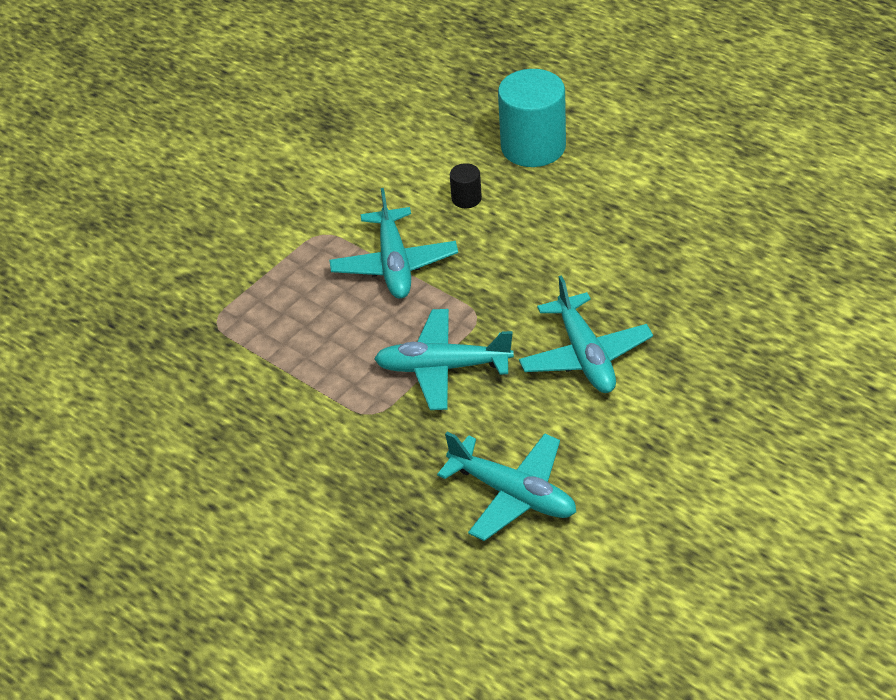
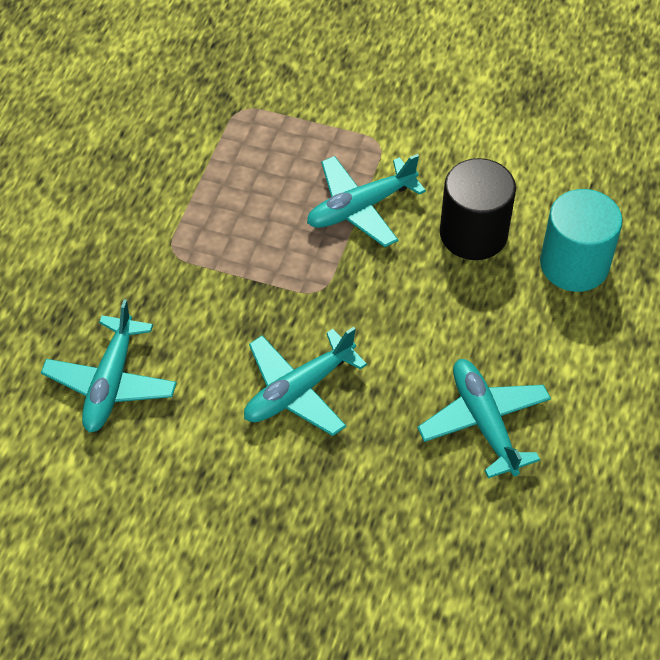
camera: 65 degrees right, 10 degrees up
turquoise plane [374,309,514,410] -> turquoise plane moved to [417,359,551,478]
black cylinder [450,163,482,208] -> black cylinder [440,158,516,260], size x2.22

